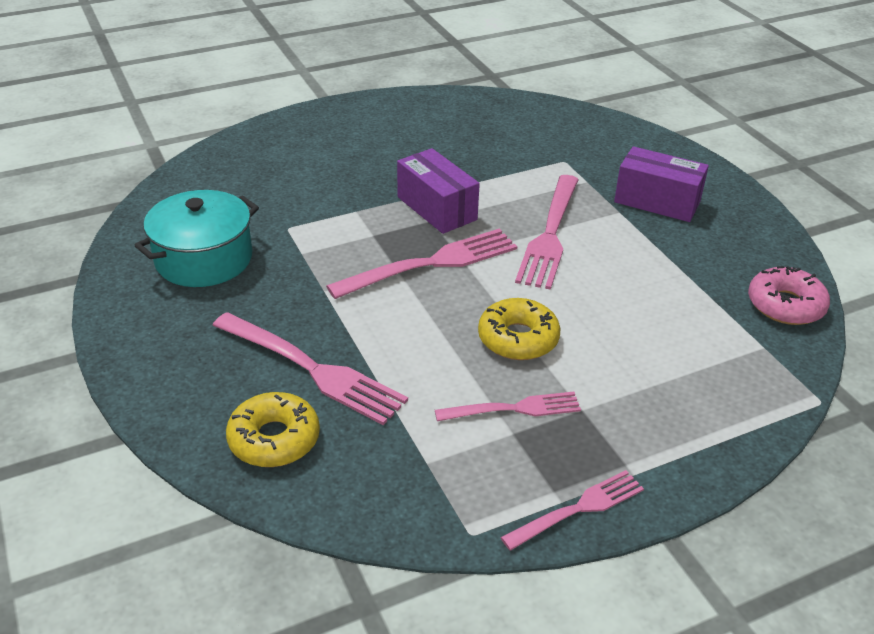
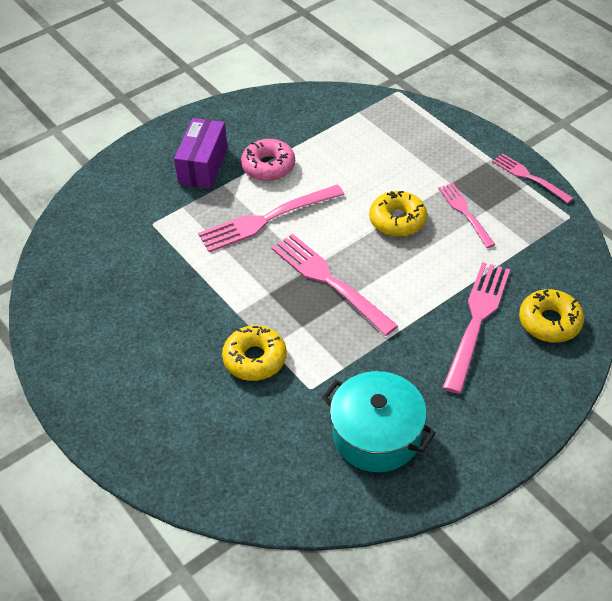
camera: 100 degrees left, 10 degrees up
purple box [397,148,480,234] -> none
pink fork [515,175,579,290] -> pink fork turned 150 degrees clockwise [198,184,344,252]
pink donut [748,266,830,325] -> pink donut moved to [241,139,295,181]
none -> yellow donut [222,325,287,381]

